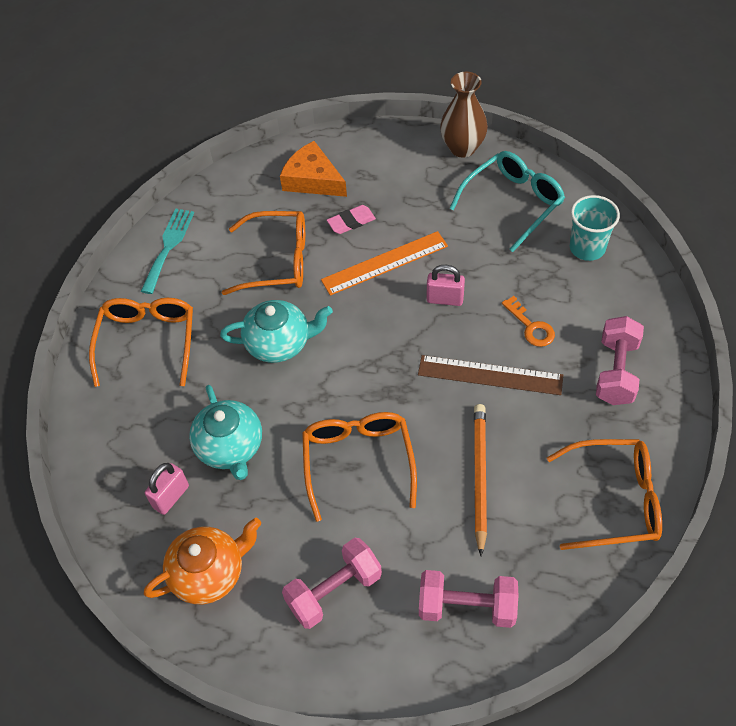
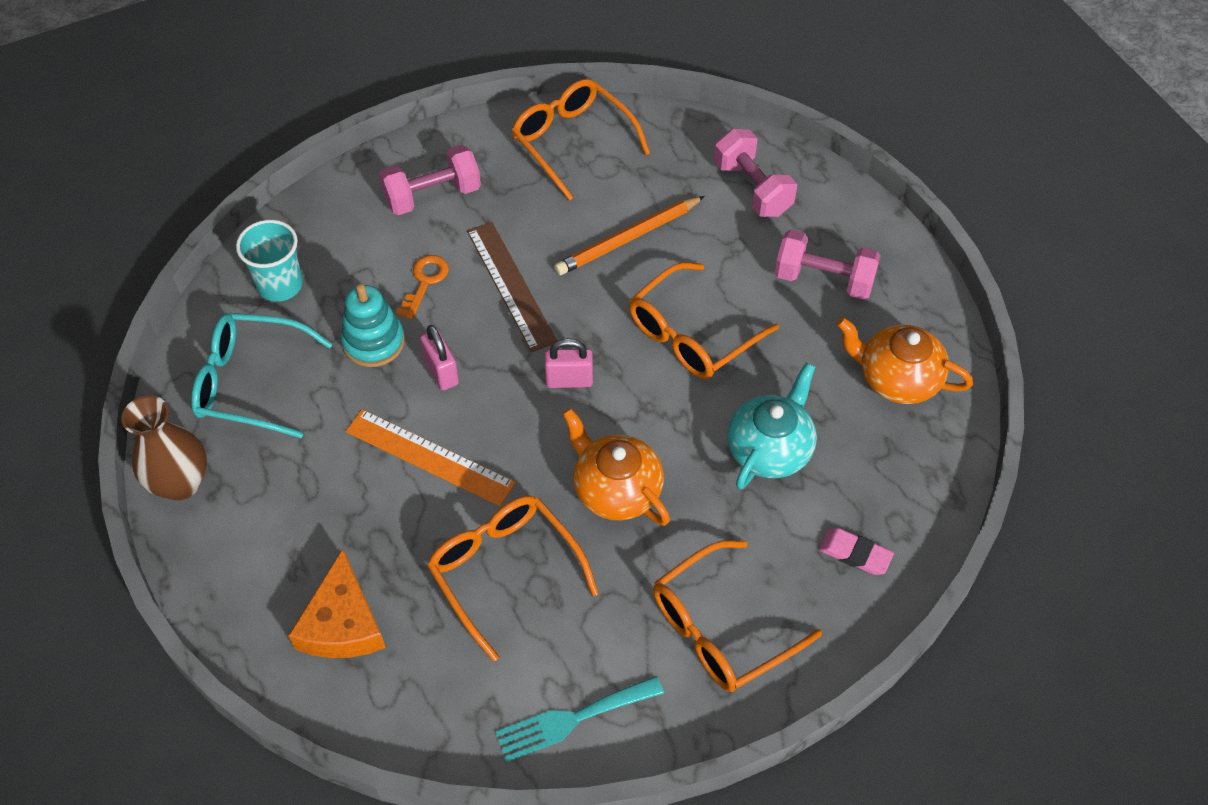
camera: 130 degrees left, 0 degrees up
pink padlock [145,463,189,515] -> pink padlock moved to [544,338,593,388]
turquoise teapot [220,300,333,363] -> orange teapot [563,408,670,526]
pink eraser [327,205,376,234] -> pink eraser moved to [819,528,894,575]
none -> turquoise stacking toy [341,284,405,367]

